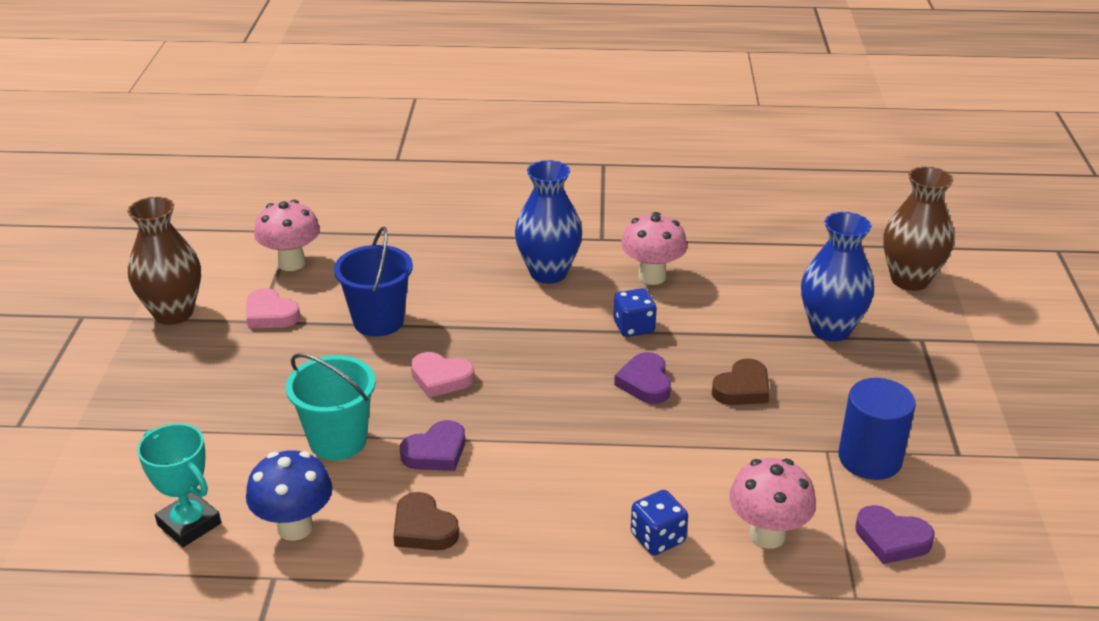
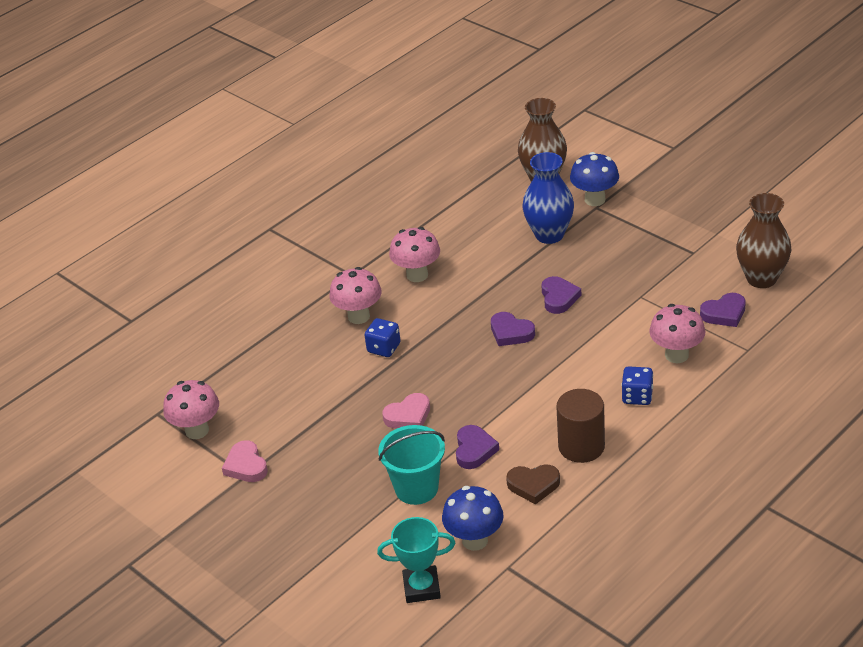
camera: 45 degrees left, 5 degrees up
brown vase [127,197,201,325] -> brown vase moved to [736,193,791,288]
pink heart [247,288,300,329] -> pink heart turned 75 degrees clockwise [222,440,268,482]
blue bucket [334,226,413,337] -> none
blue vase [515,160,582,284] -> pink mushroom [329,267,382,324]
blue dice [614,288,657,337] -> blue dice moved to [365,318,401,357]
brown heart [712,358,770,405] -> purple heart [541,276,581,314]
blue cylinder [838,378,916,480] -> none
none -> brown cylinder [556,389,605,463]
none -> blue mushroom [570,152,619,206]

